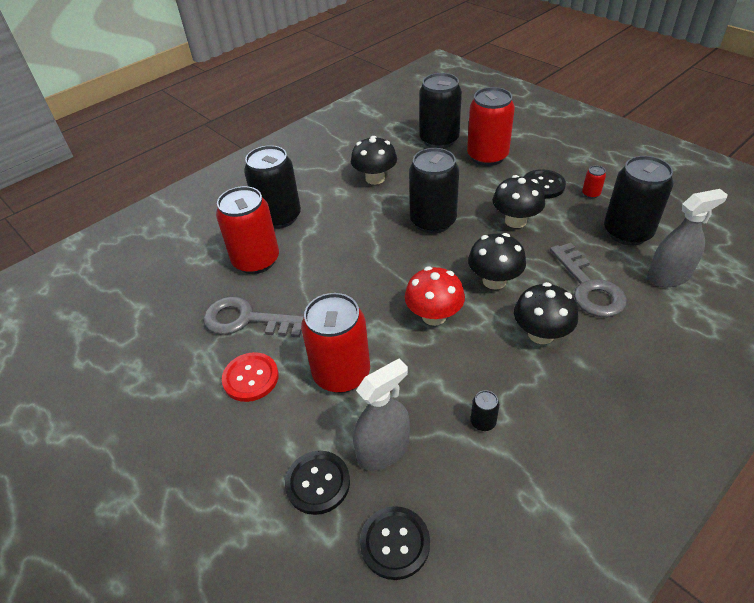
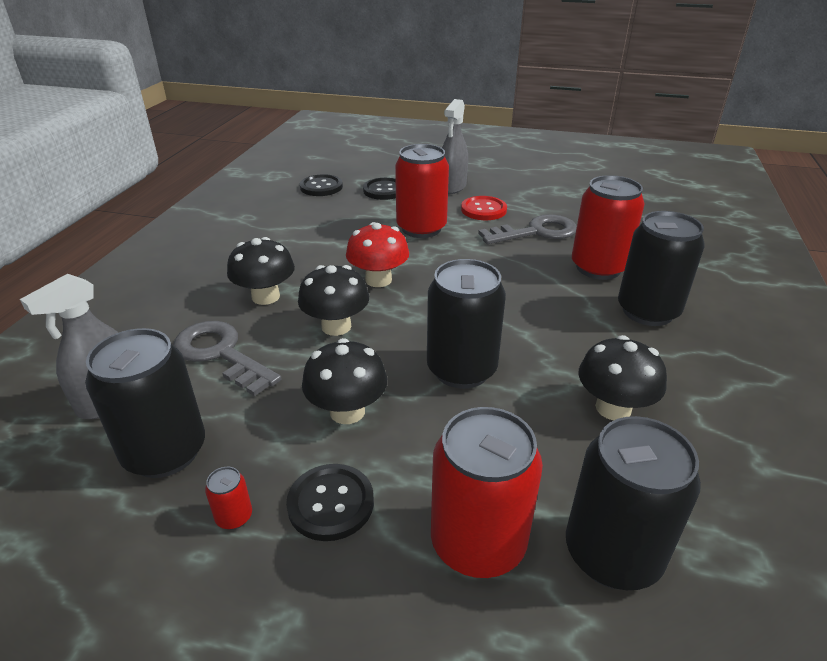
camera: 145 degrees right, 10 degrees down
grey spray bottle [353,359,410,471] -> grey spray bottle moved to [442,99,468,194]
black can [471,390,499,431] -> none

